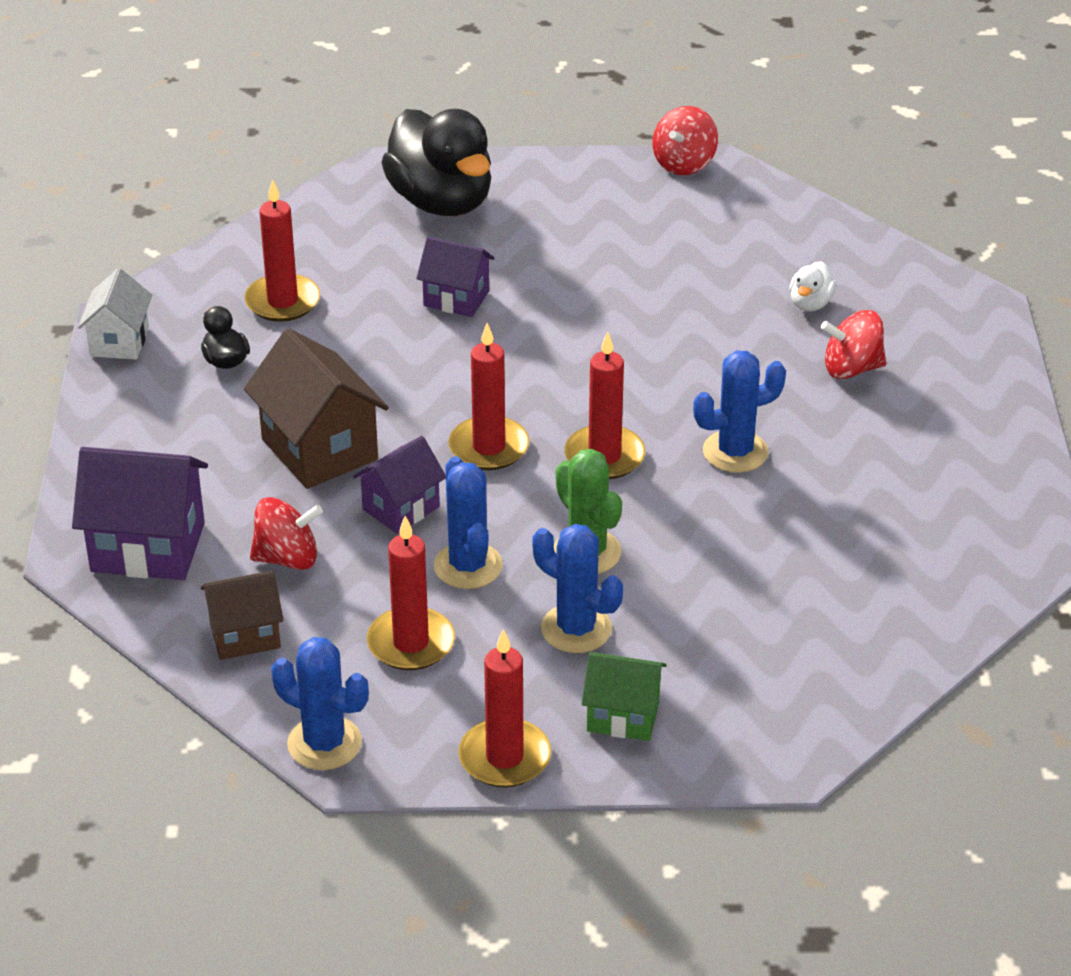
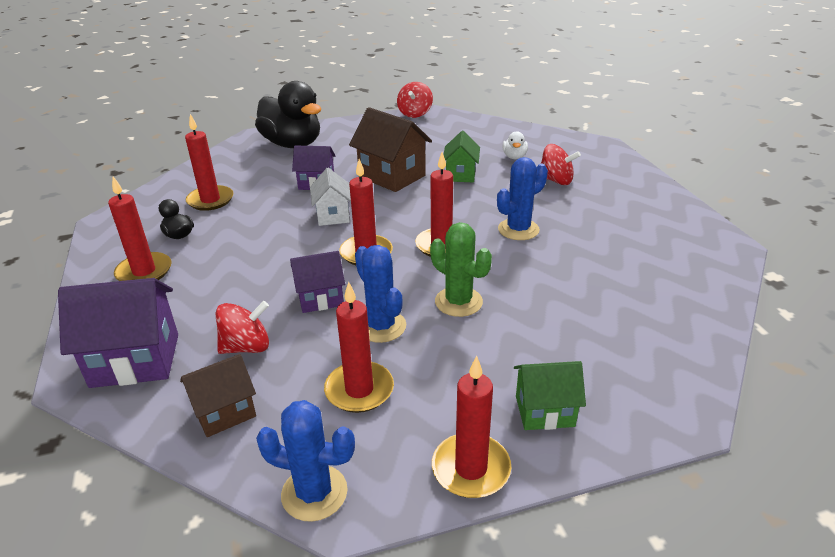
camera: 15 degrees left, 5 degrees down
white house [78,268,152,360] -> white house moved to [310,168,351,226]
brown house [244,328,389,489] -> brown house moved to [349,107,432,192]
purple house [353,436,446,534] -> purple house turned 45 degrees clockwise [290,251,345,313]
blue cactus [532,524,623,653] -> none
red spinning top [821,310,886,379] -> red spinning top turned 135 degrees counterclockwise [541,144,581,185]
none -> red candle [108,177,172,281]
none -> green house [443,131,480,182]

